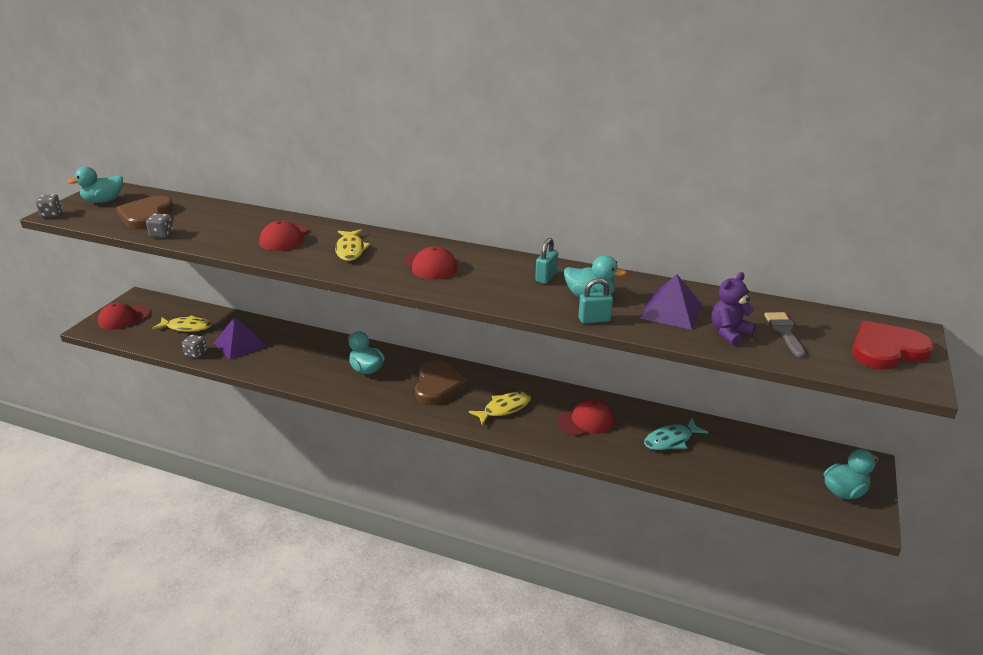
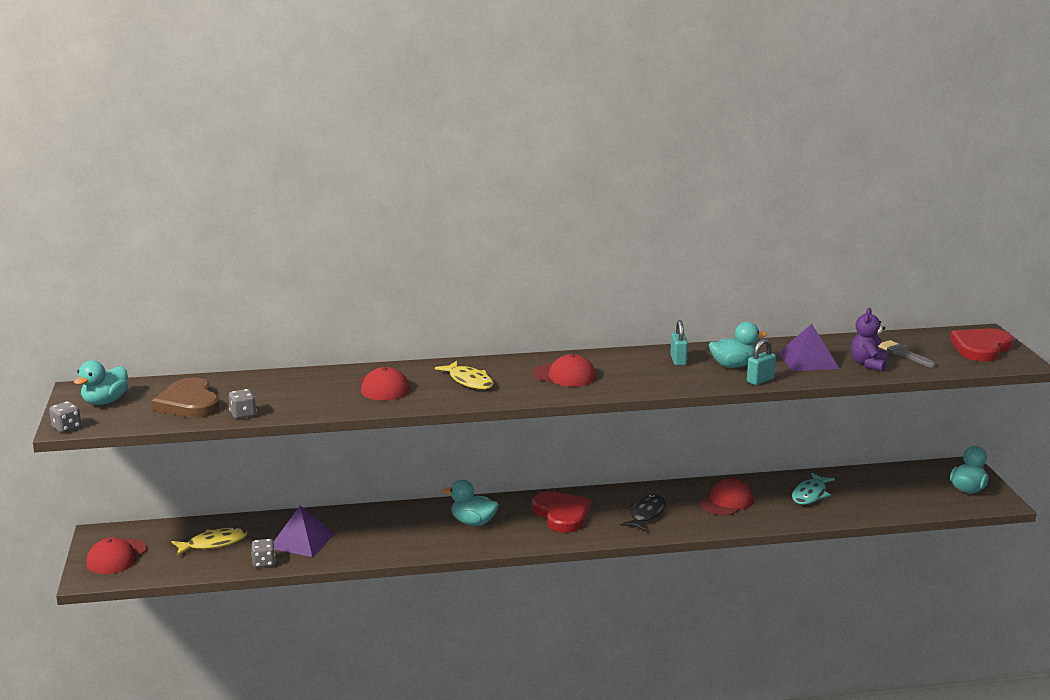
camera: 30 degrees left, 10 degrees down
brown heart [415,361,468,405] -> red heart [532,491,591,533]
yellow fish [469,392,531,425] -> black fish [621,494,666,532]

